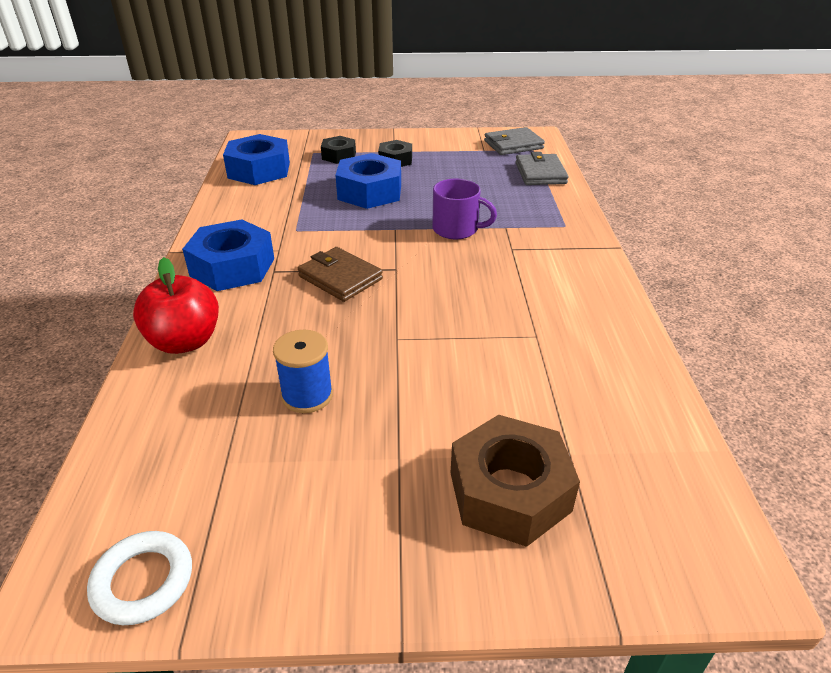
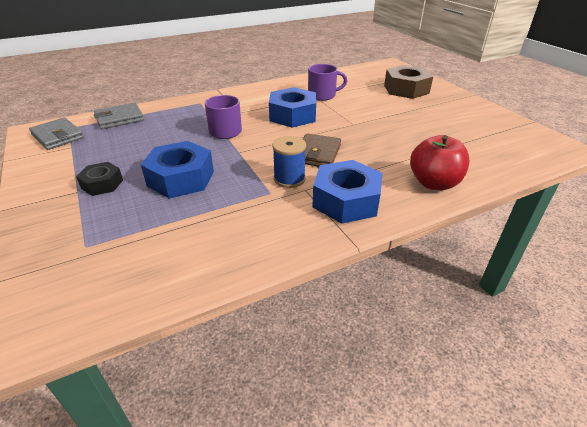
camera: 115 degrees left, 0 degrees up
white ring [87,531,192,625] -> none
blue nut [223,134,290,185] -> blue nut moved to [269,87,316,128]
blue spool [273,330,333,413] -> blue spool moved to [273,136,306,188]
black nut [321,136,356,164] -> none
none -> purple mug [308,64,347,101]

